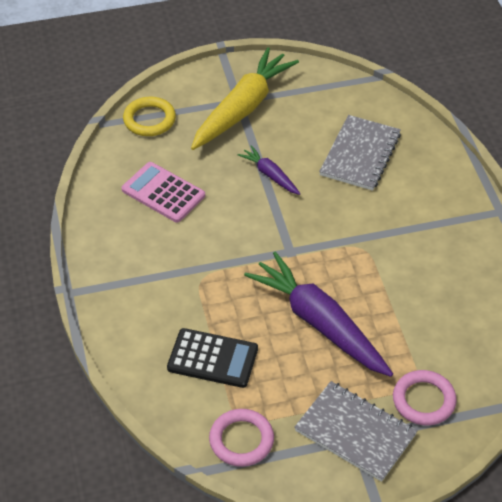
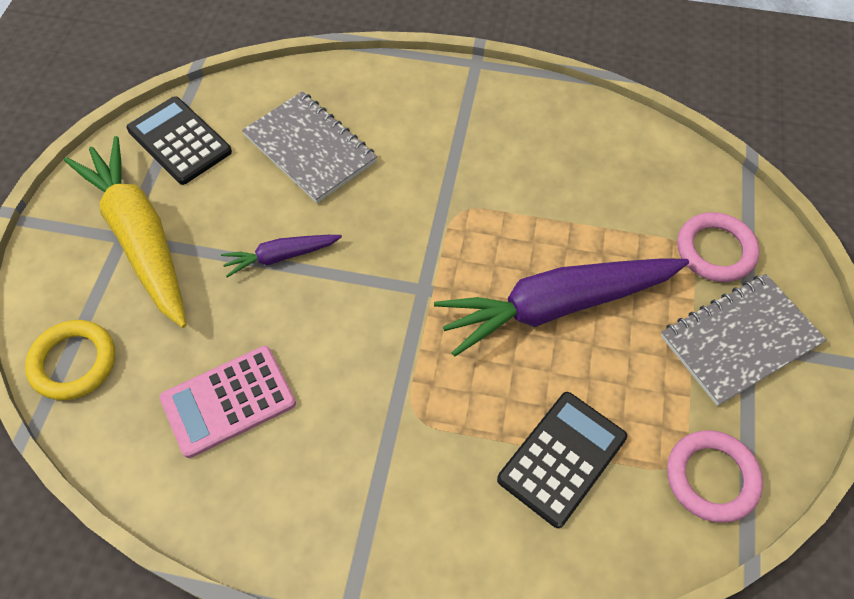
camera: 65 degrees left, 10 degrees up
none -> black calculator [126,96,232,185]

